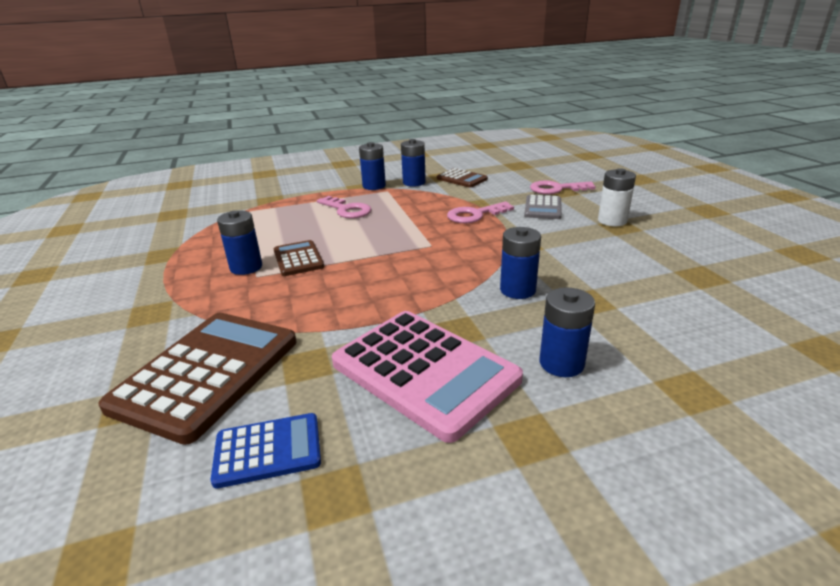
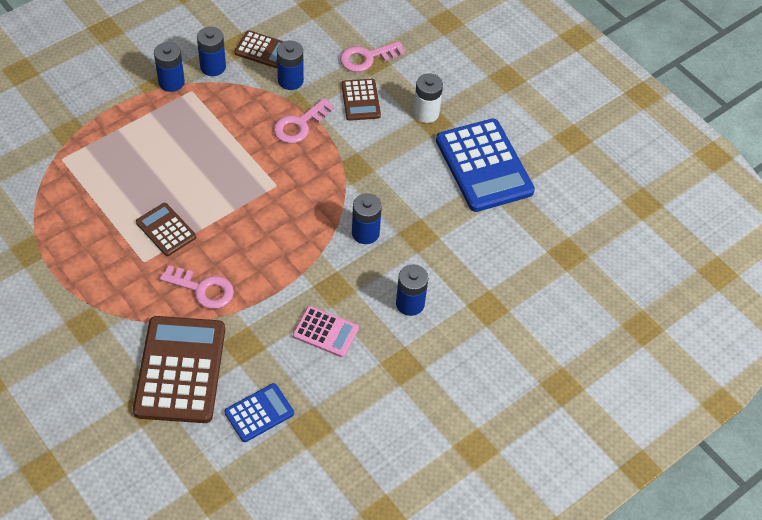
camera: 25 degrees left, 25 degrees up
blue battery [217,210,262,275] -> blue battery moved to [277,40,304,90]
pink key [317,196,372,219] -> pink key moved to [160,265,234,309]
pink calculator [332,311,523,443] -> pink calculator [293,306,359,357], size x0.52
grey calculator [524,195,562,219] -> brown calculator [341,79,381,121]
none -> blue calculator [436,119,535,212]

